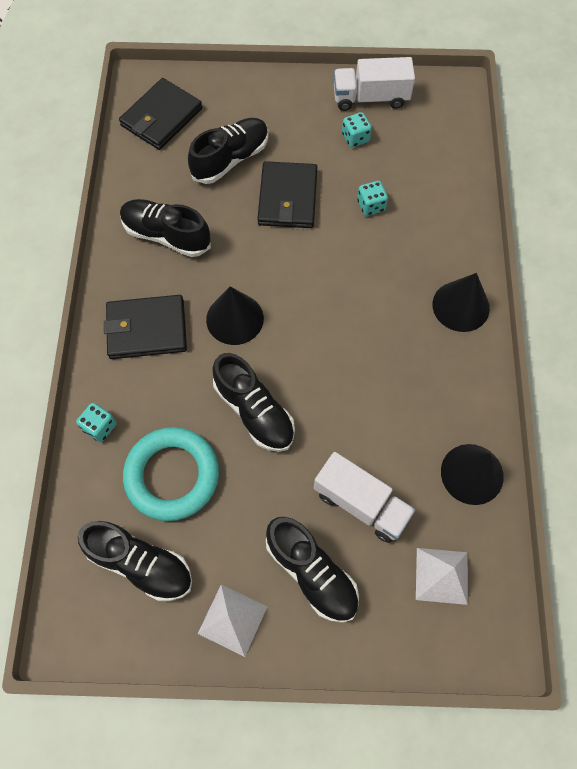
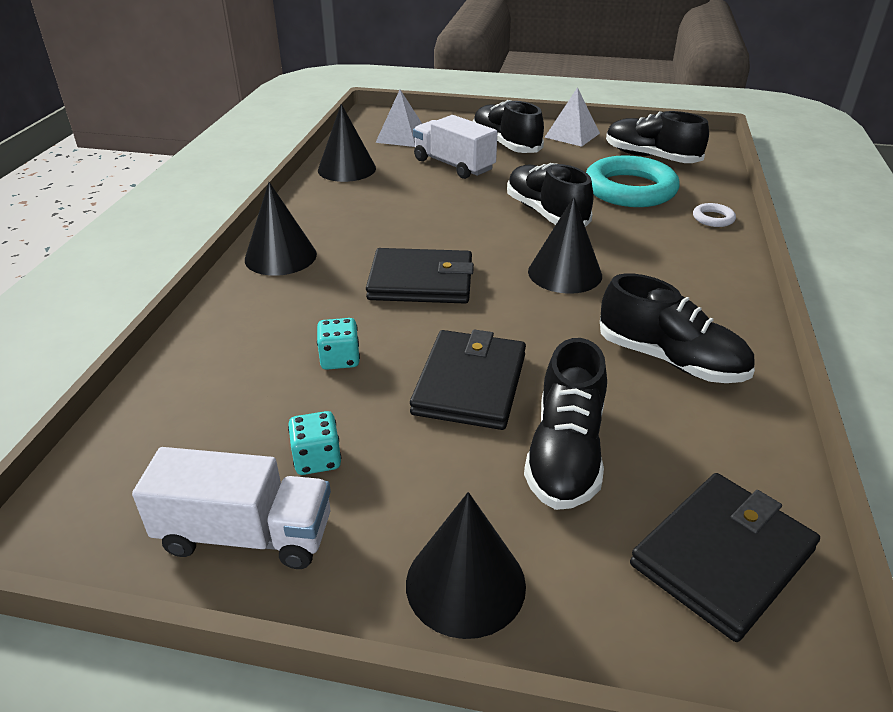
camera: 170 degrees left, 30 degrees down
turquoise dice [76,403,116,442] -> white ring [693,203,736,227]
black wallet [104,295,187,359] -> black wallet moved to [366,248,474,304]
black shoe [188,118,269,184] -> black shoe turned 45 degrees counterclockwise [524,338,607,510]
none -> black cone [406,492,526,639]

